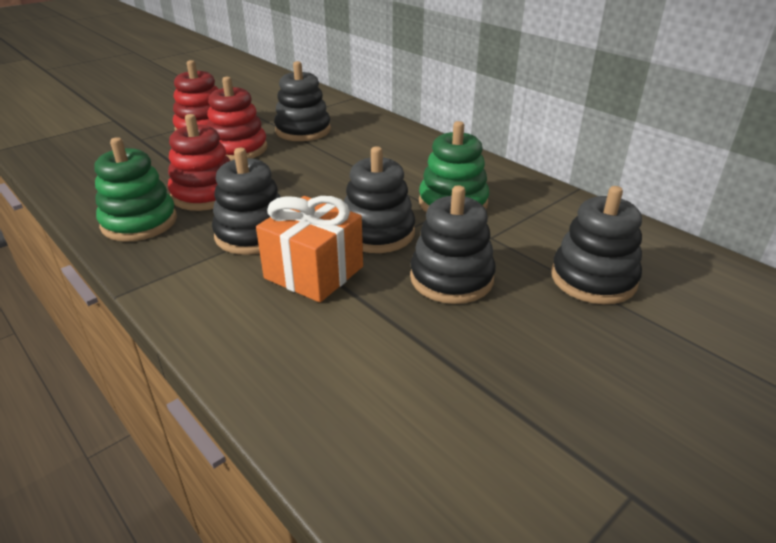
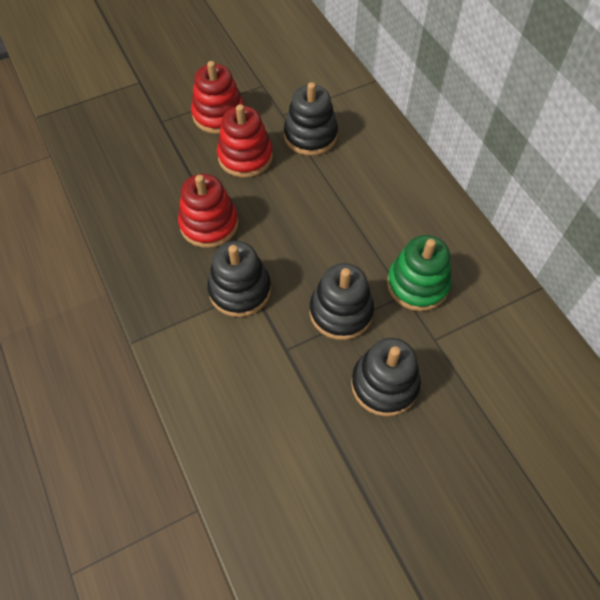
camera: 15 degrees right, 25 degrees up
green stacking toy [94,137,177,242] -> none
orange gift [256,196,363,302] -> none
black stacking toy [551,186,642,304] -> none

